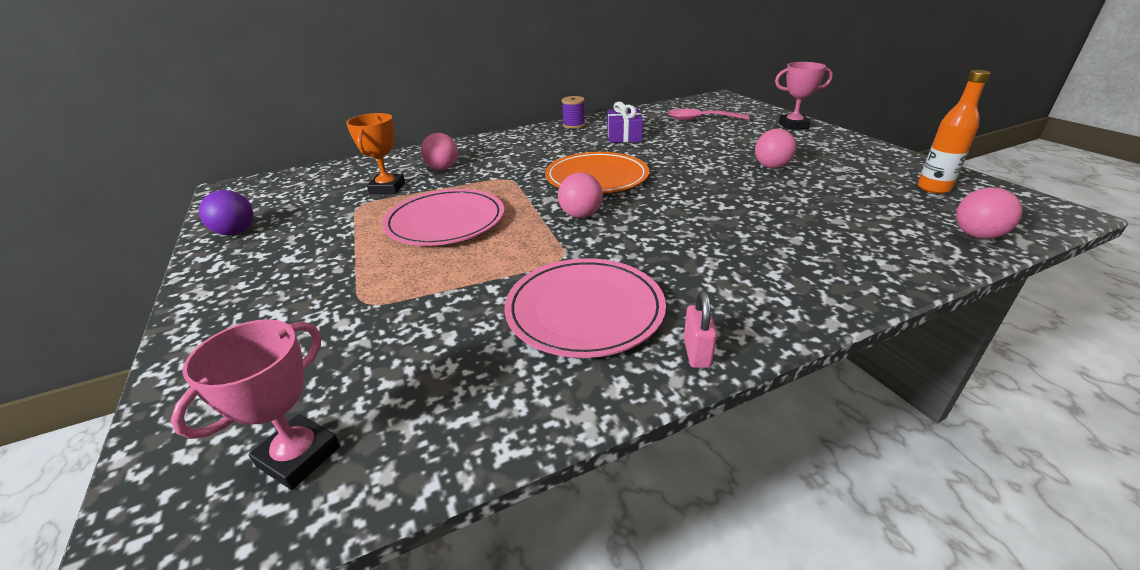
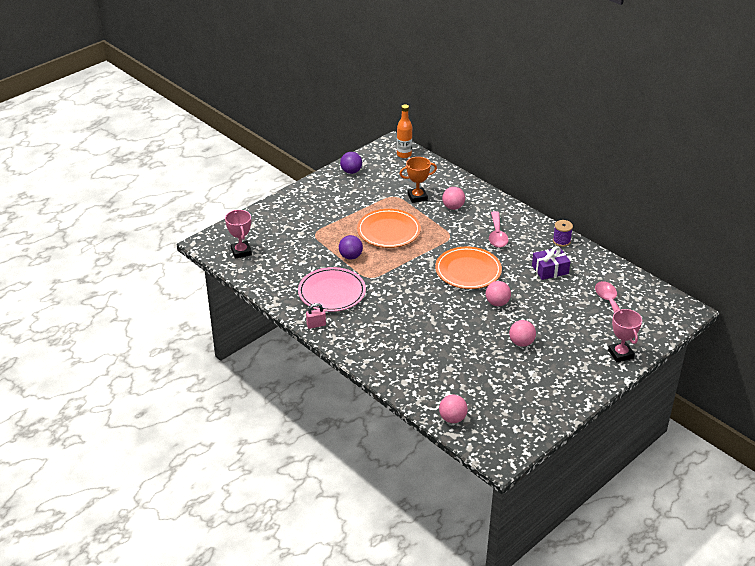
camera: 70 degrees right, 5 degrees up
pink trophy [171,319,340,490] -> pink trophy turned 60 degrees clockwise [225,210,252,259]
pink plate [382,189,504,246] -> orange plate [357,209,421,248]
pink ball [558,172,603,218] -> pink ball moved to [486,281,511,306]
orange bottle [918,70,990,194] -> orange bottle moved to [397,104,412,158]
none -> purple ball [339,235,363,260]
none -> pink spoon [489,211,508,248]

